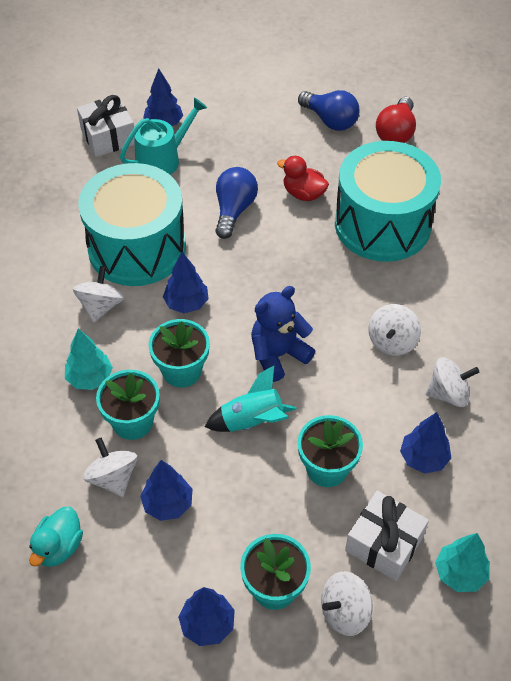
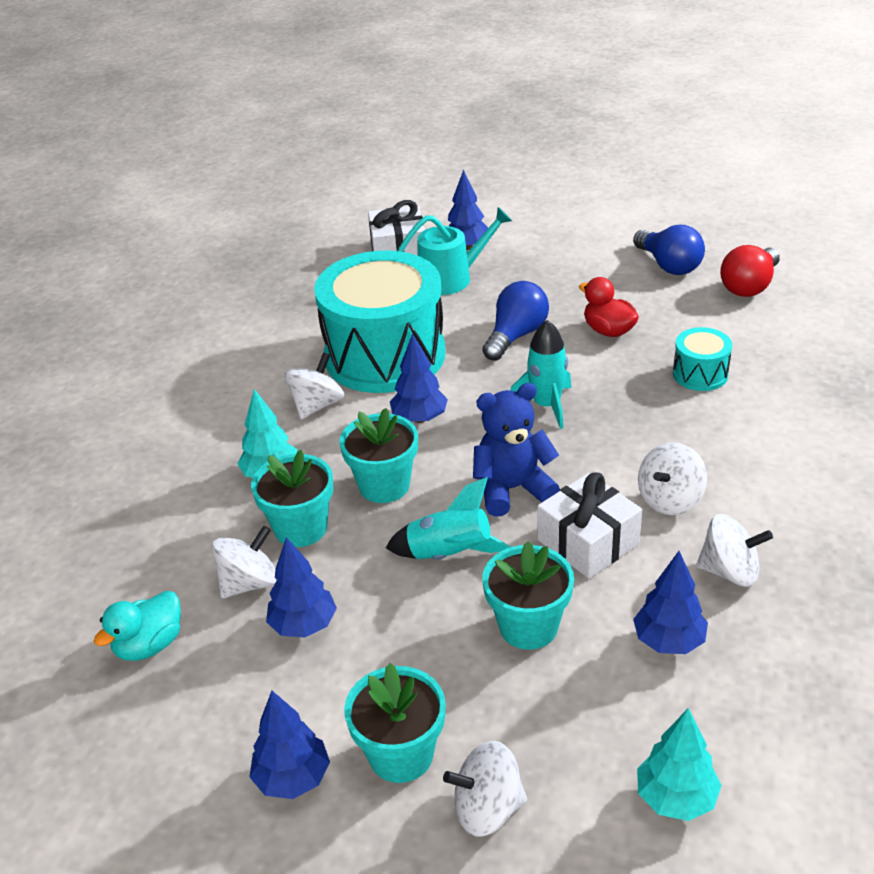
camera: 20 degrees right, 15 degrees down
white spinning top [83,437,137,497] -> white spinning top turned 60 degrees clockwise [212,526,277,598]
turquoise drum [335,141,441,262] -> turquoise drum [673,327,732,391], size x0.43
white gift [345,491,429,581] -> white gift moved to [538,473,642,579]
none -> turquoise rocket [510,320,571,429]

